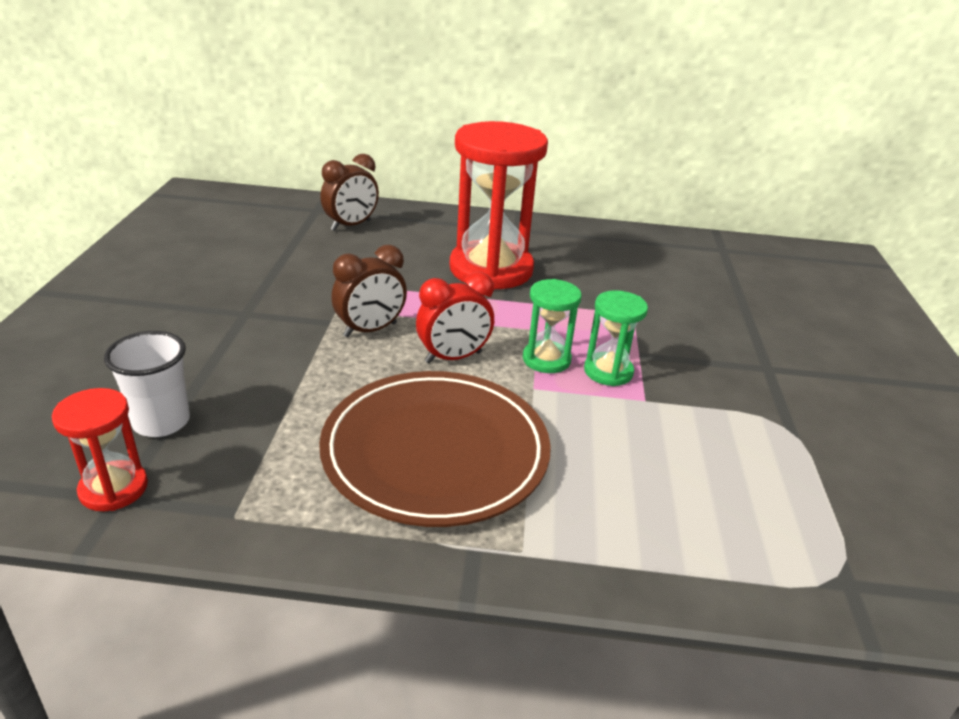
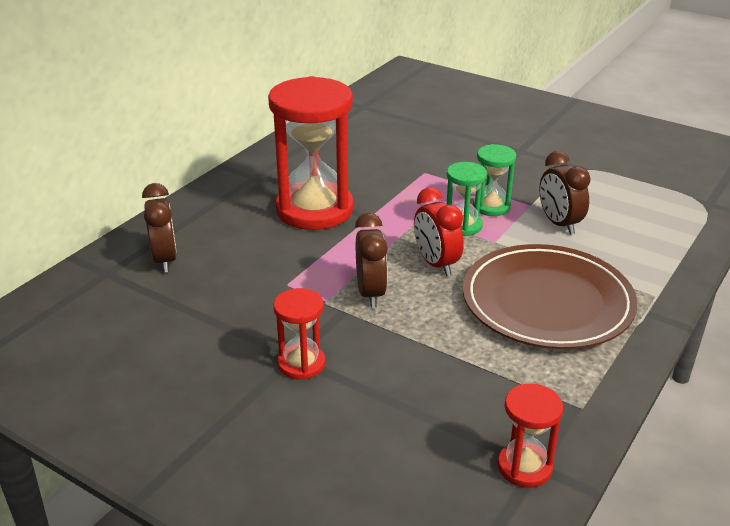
camera: 60 degrees left, 0 degrees up
white cup [104,331,190,437] -> none
red clock [416,272,494,364] -> red clock turned 150 degrees clockwise [414,187,464,276]
none -> red hourglass [273,288,325,380]
none -> brown clock [539,151,591,235]

